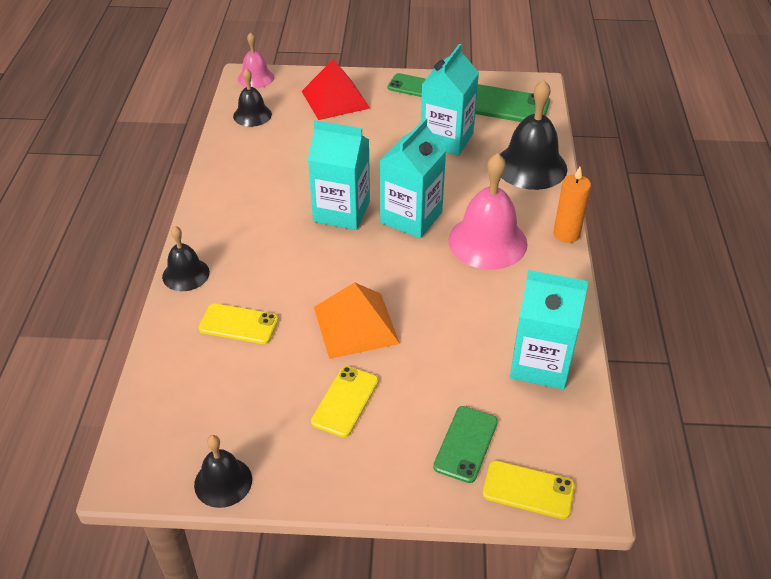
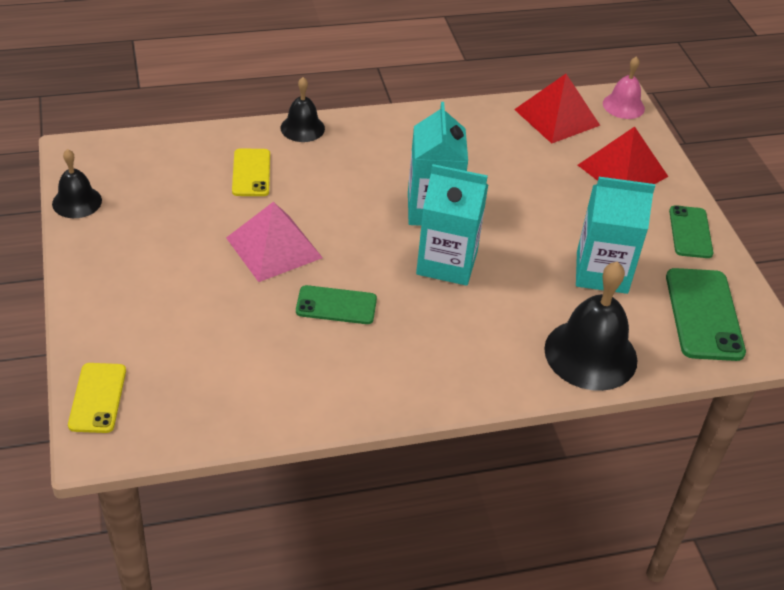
camera: 70 degrees right, 0 degrees up
black bell [233,68,272,127] -> red pyramid [514,74,600,144]
yellow phone [311,366,378,437] -> none
orange pyramid [314,282,400,359] -> pink pyramid [226,202,323,282]
green phone [433,406,498,483] -> green phone moved to [296,285,377,324]
pink bell [448,153,528,269] -> none
turquoise carton [510,270,589,390] -> none
orange candle [553,167,591,243] -> none

